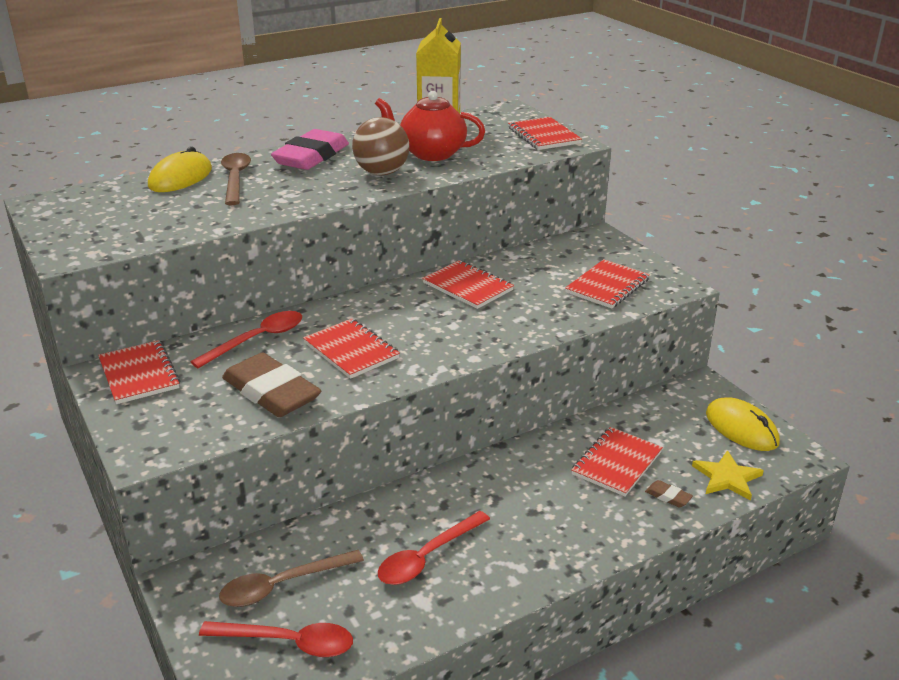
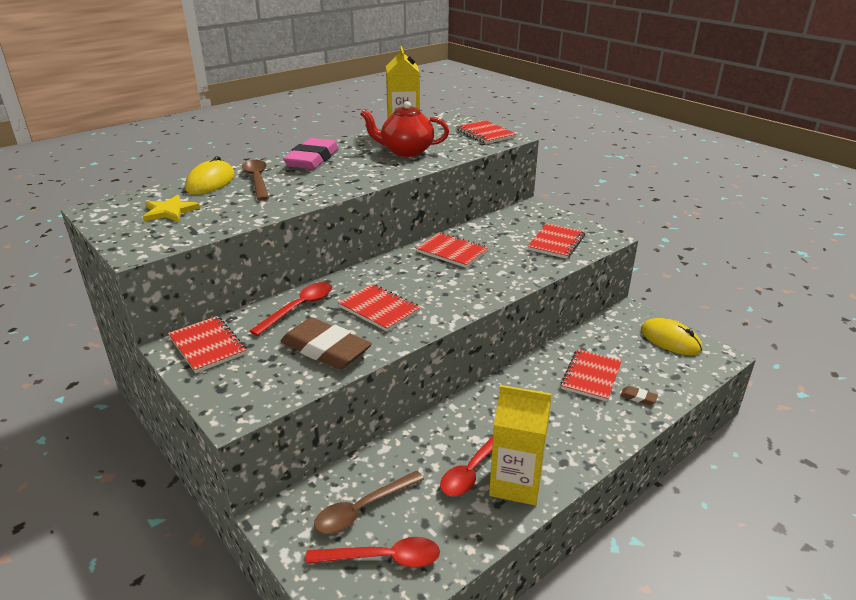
camera: 10 degrees left, 0 degrees up
brown ball [352,117,410,175] -> none
yellow star [692,450,764,500] -> yellow star moved to [143,195,200,222]
none -> yellow carton [489,385,551,505]

